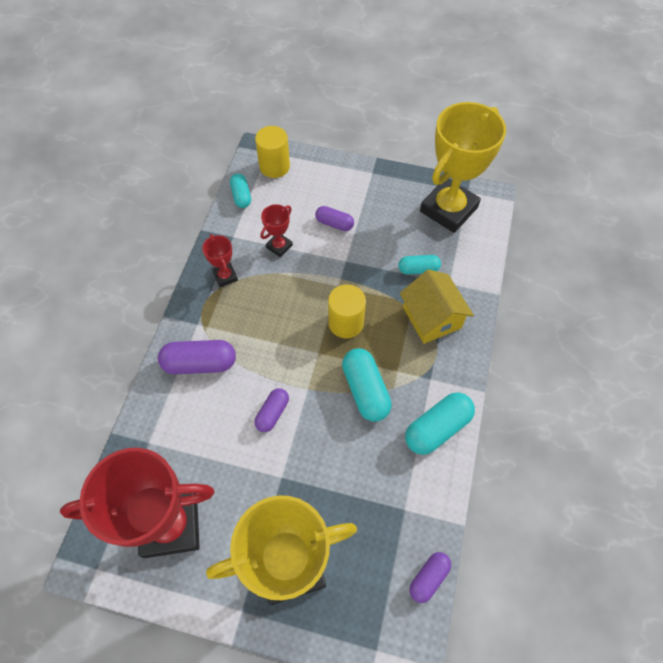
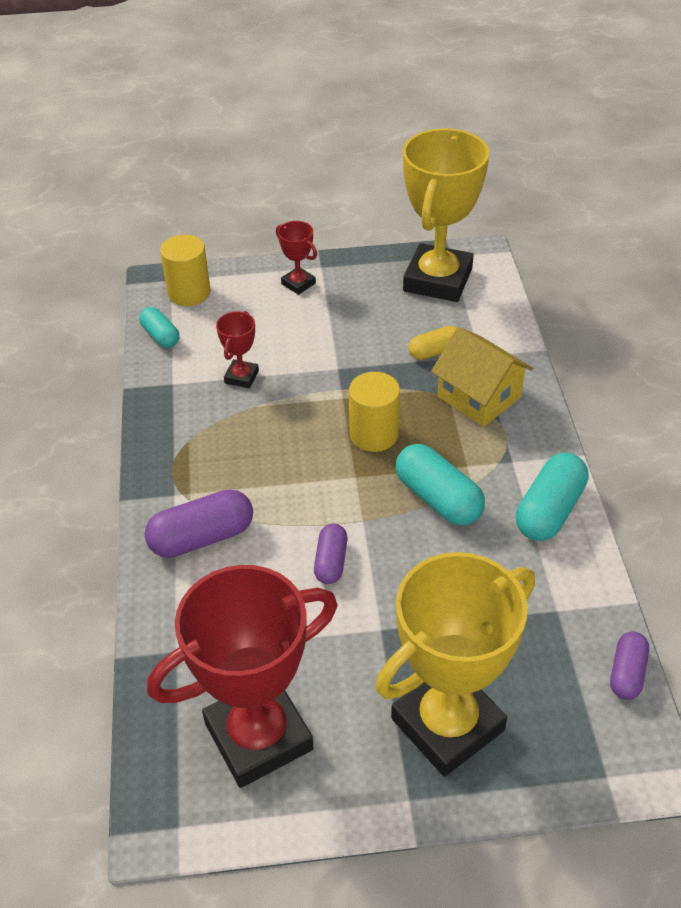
camera: 20 degrees left, 15 degrees down
red trophy [202,234,238,287] -> red trophy moved to [276,221,317,295]
purple capsule [315,206,354,231] -> none
turquoise capsule [399,255,441,274] -> yellow capsule [408,326,457,360]

